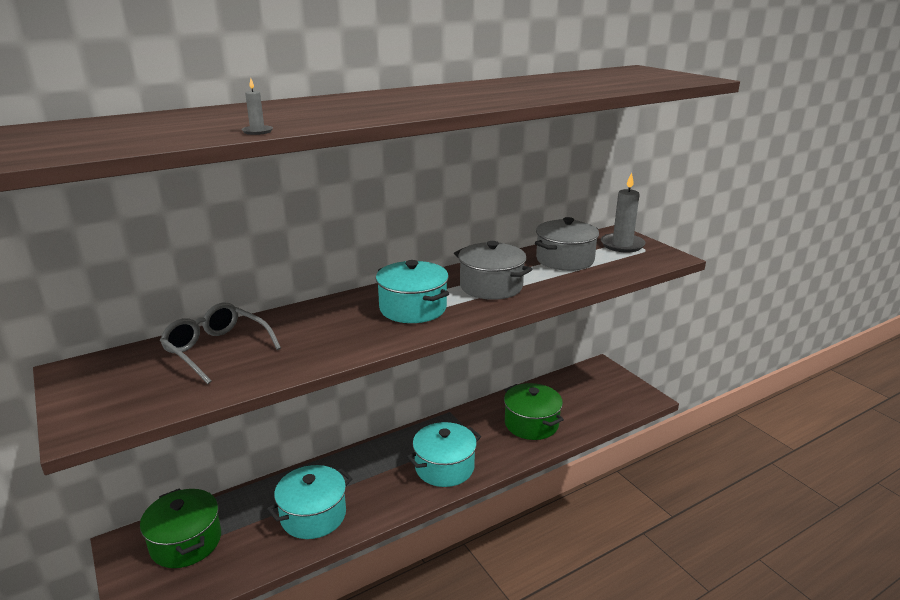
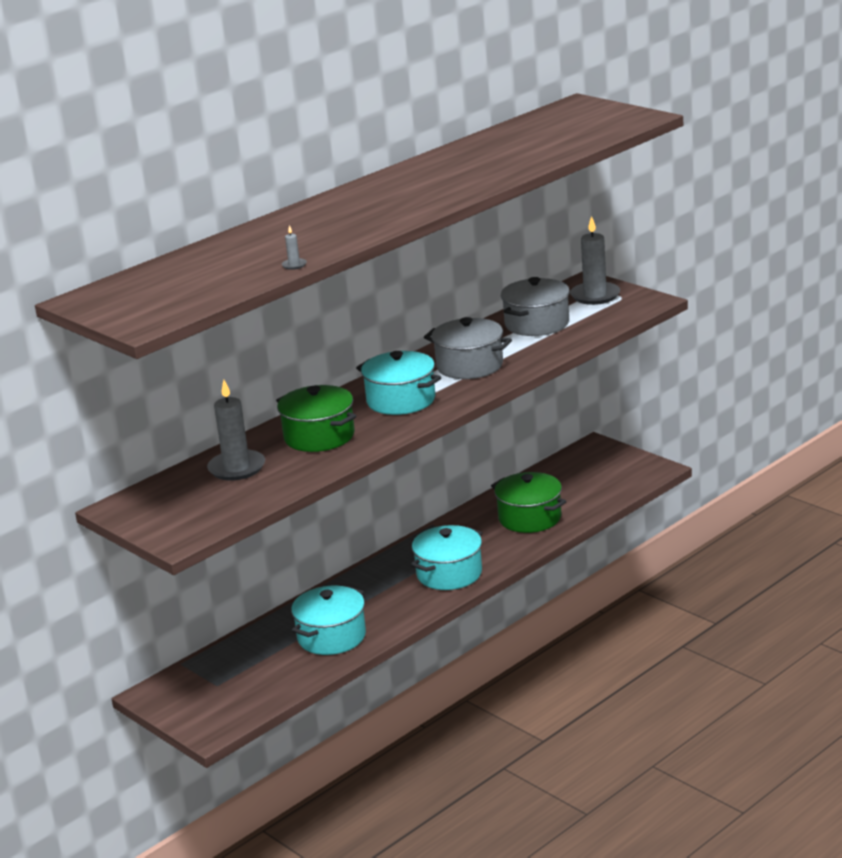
camera: 10 degrees left, 0 degrees up
green pot [140,488,221,568] -> green pot moved to [276,385,356,452]
grey glasses [160,303,281,384] -> grey candle [207,380,265,481]

